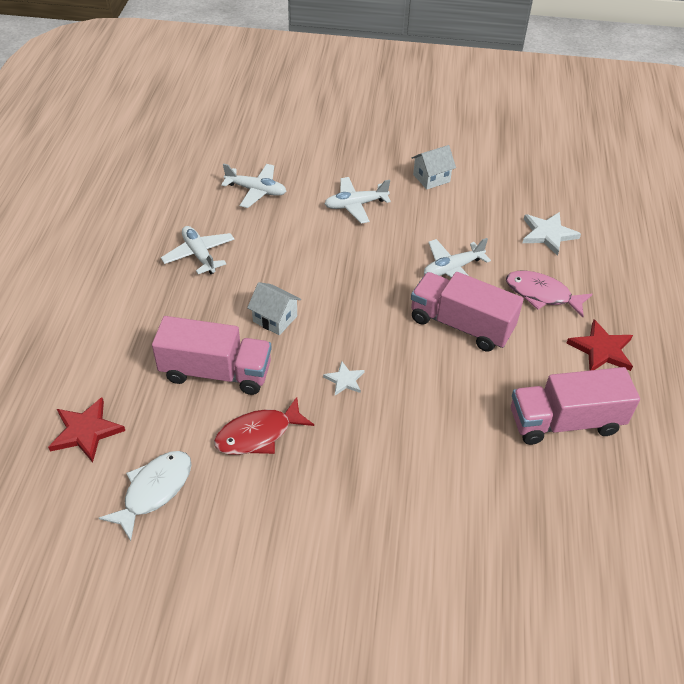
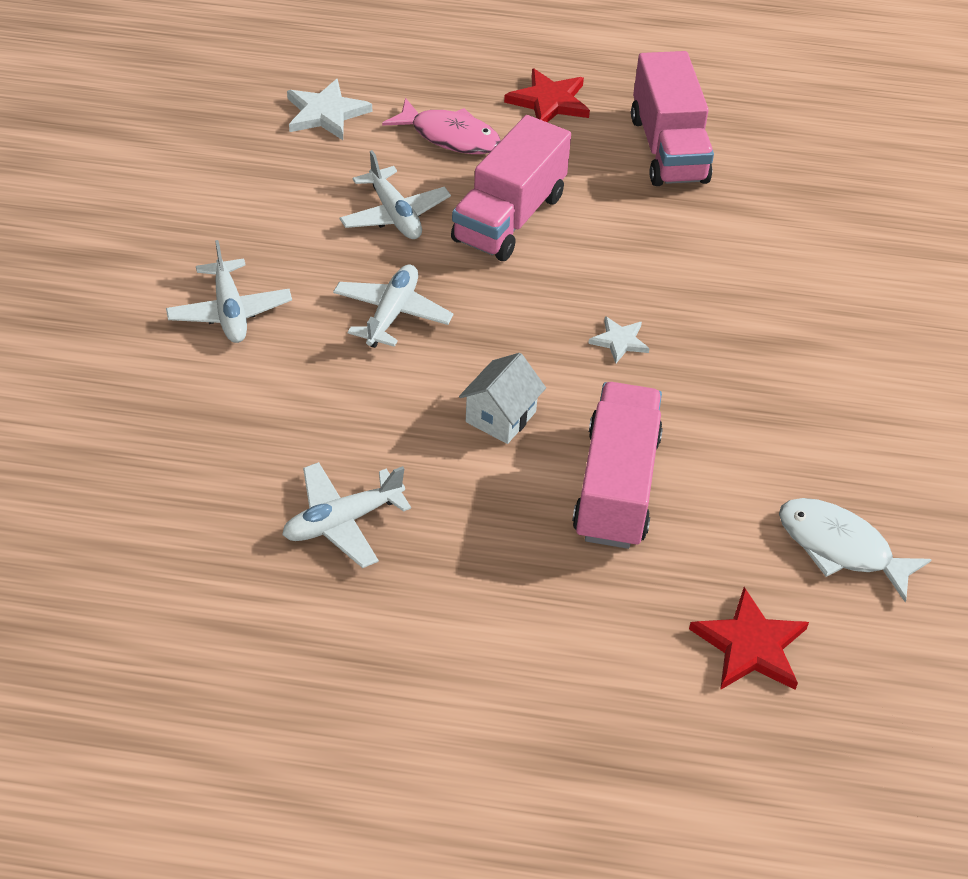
camera: 90 degrees left, 0 degrees up
red fish [214,397,314,455] -> none
white plane [221,163,286,208] -> white plane moved to [333,264,454,348]
white house [412,145,456,189] -> none
pink fish [506,271,593,317] -> pink fish turned 90 degrees counterclockwise [382,98,501,154]

